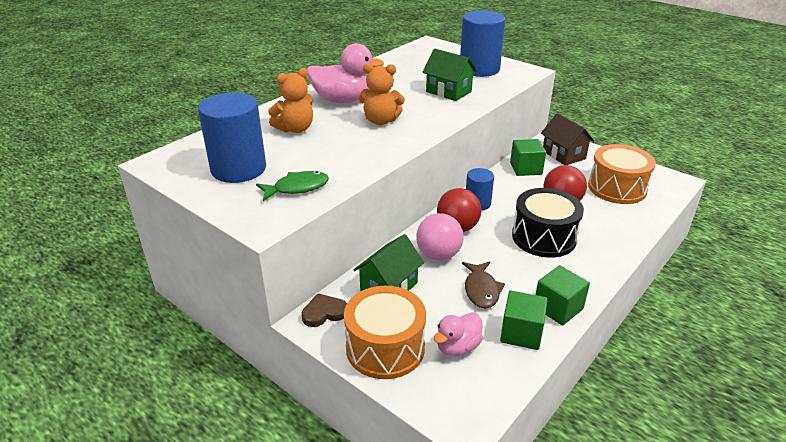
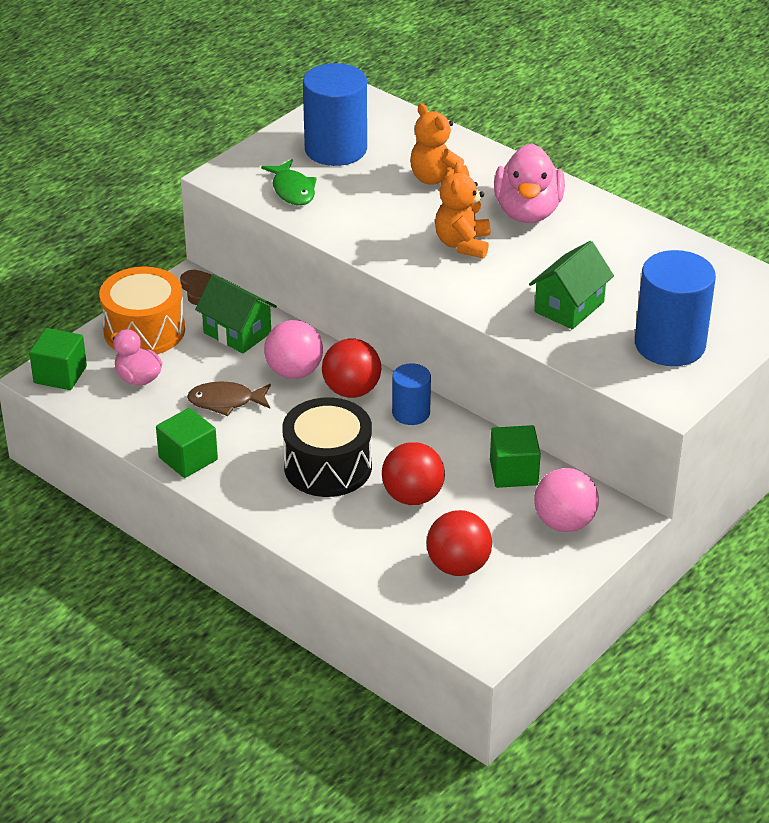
camera: 90 degrees right, 5 degrees up
green cube [500,290,548,350] -> green cube moved to [29,328,87,390]
brown house [541,113,594,165] -> pink ball [534,468,599,532]
orange drum [588,144,656,204] -> red ball [427,510,492,576]

